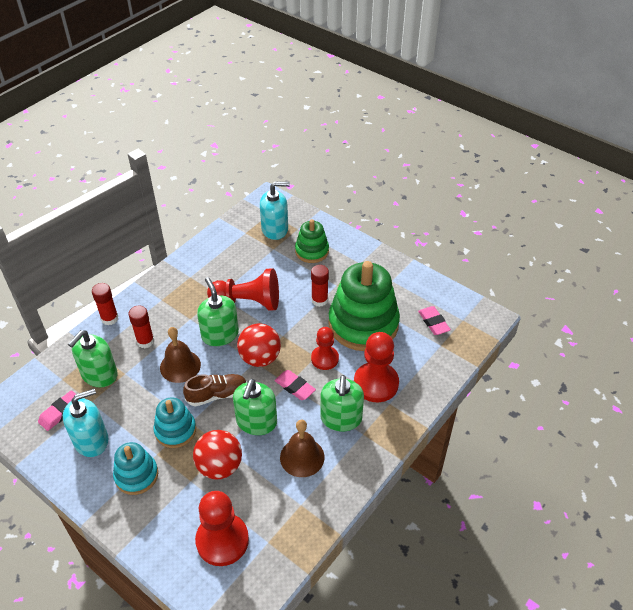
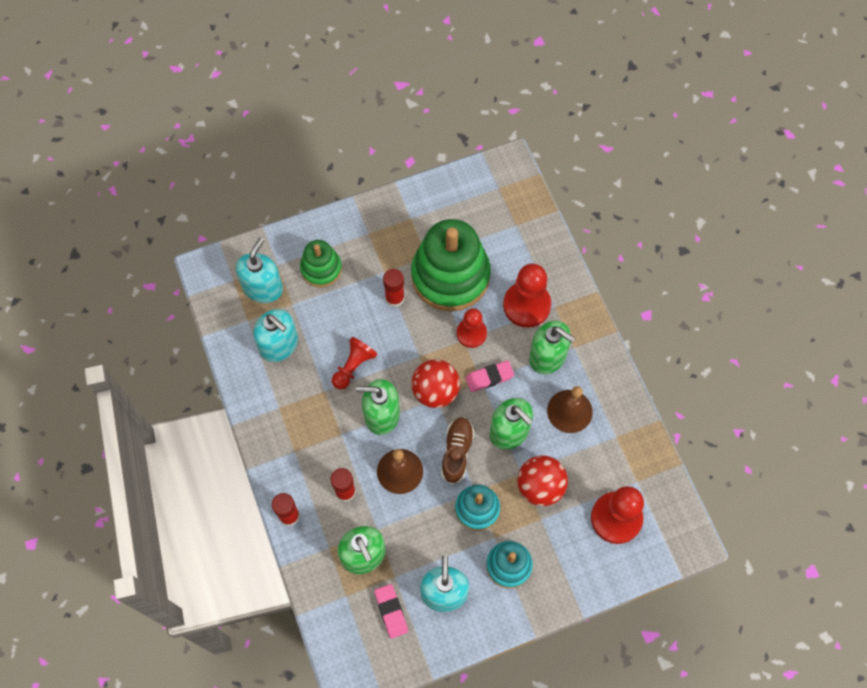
camera: 60 degrees left, 20 degrees up
red pawn [207,268,279,311] -> red pawn [332,337,377,389], size x0.63
pink eraser [418,306,451,335] -> none
none -> turquoise soap dispenser [253,309,298,362]

